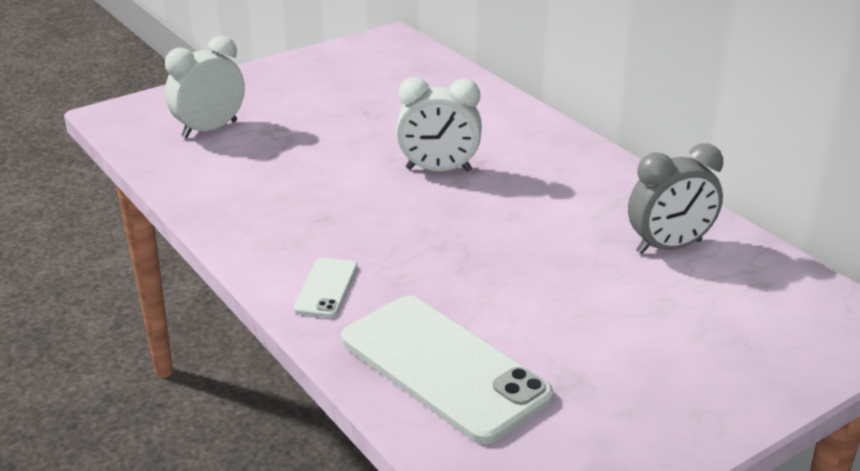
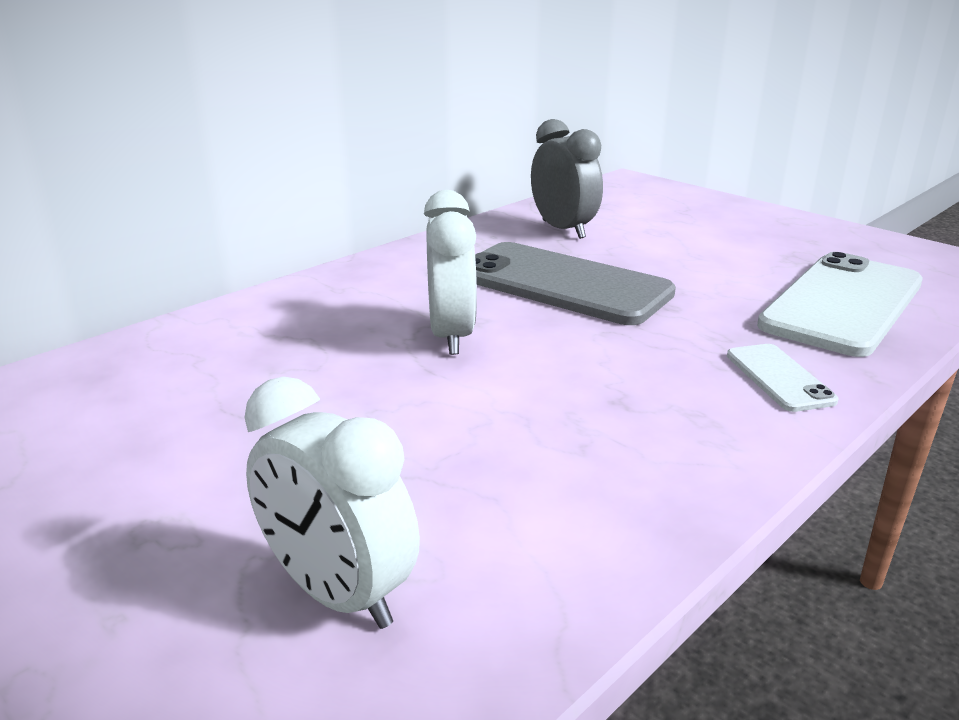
camera: 100 degrees left, 5 degrees down
white phone [294,258,358,318] -> white phone turned 75 degrees clockwise [727,344,838,412]
none -> grey phone [475,242,676,325]

